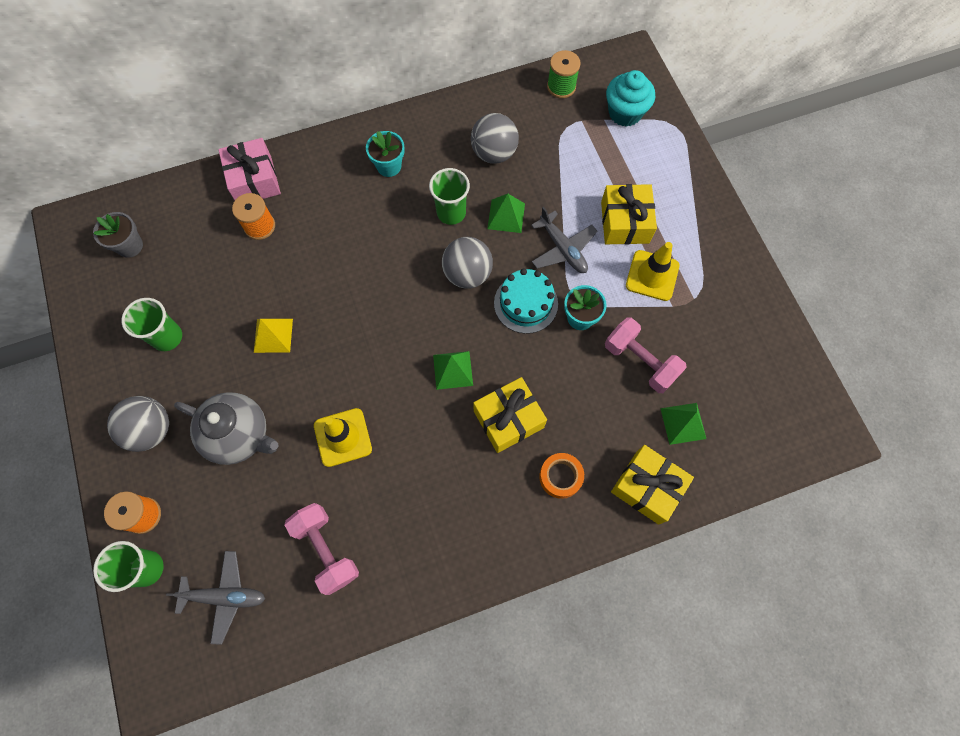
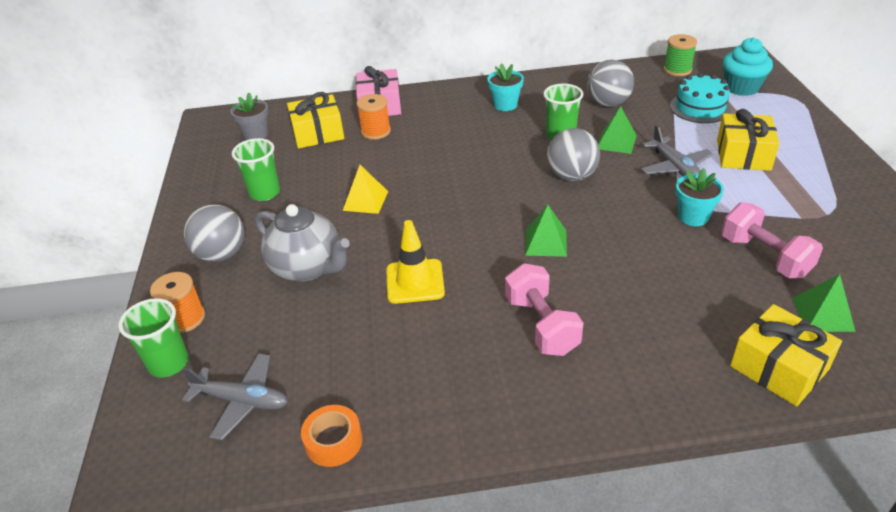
camera: 15 degrees right, 30 degrees down
pink dumbbell [284,503,359,595] -> pink dumbbell moved to [505,263,583,356]
yellow gift [473,377,547,453] -> yellow gift moved to [287,92,344,148]
turquoise cake [494,269,558,334] -> turquoise cake moved to [670,73,732,123]
orange tape [539,453,584,499] -> orange tape moved to [301,405,362,467]
yellow traffic cone [626,242,680,301] -> none

